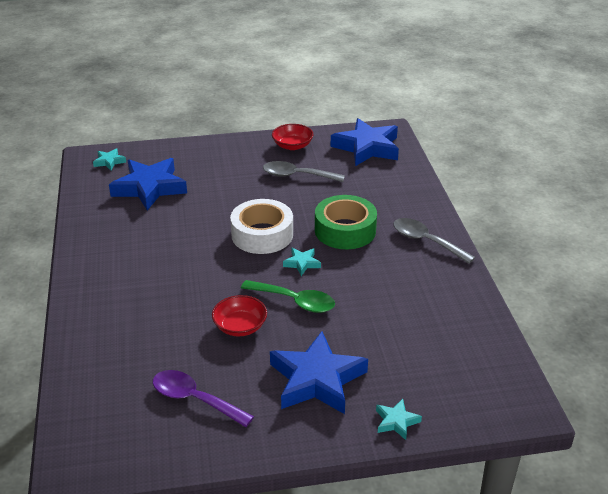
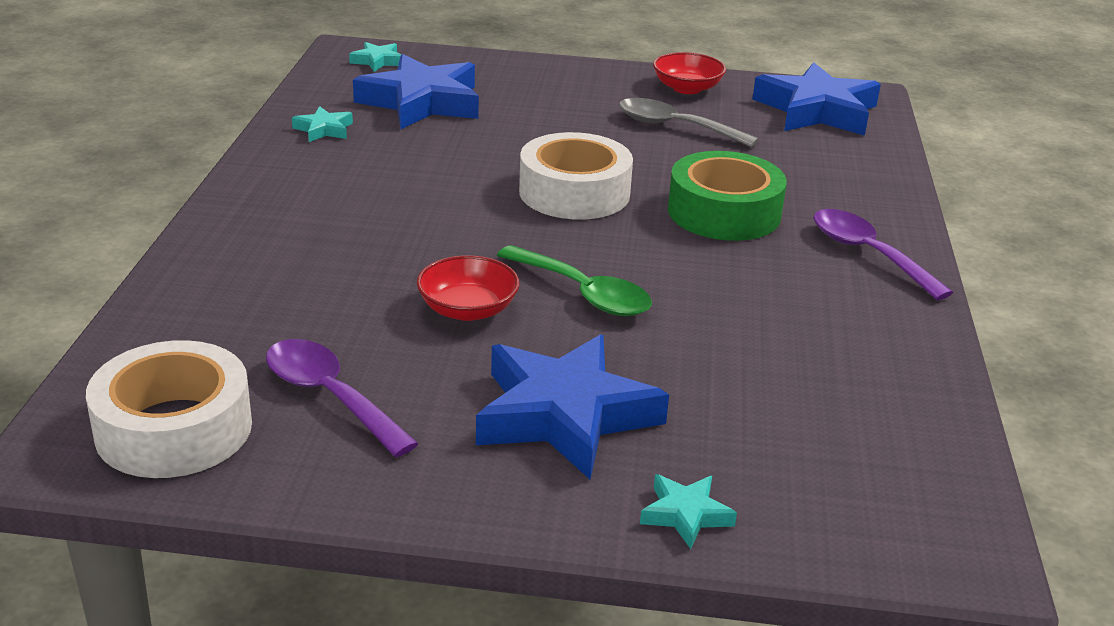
camera: 15 degrees right, 5 degrees down
turquoise star [283,248,321,276] -> turquoise star moved to [292,106,353,142]
grey spoon [393,218,475,264] -> purple spoon [813,209,953,300]
none -> white tape [86,340,252,478]

